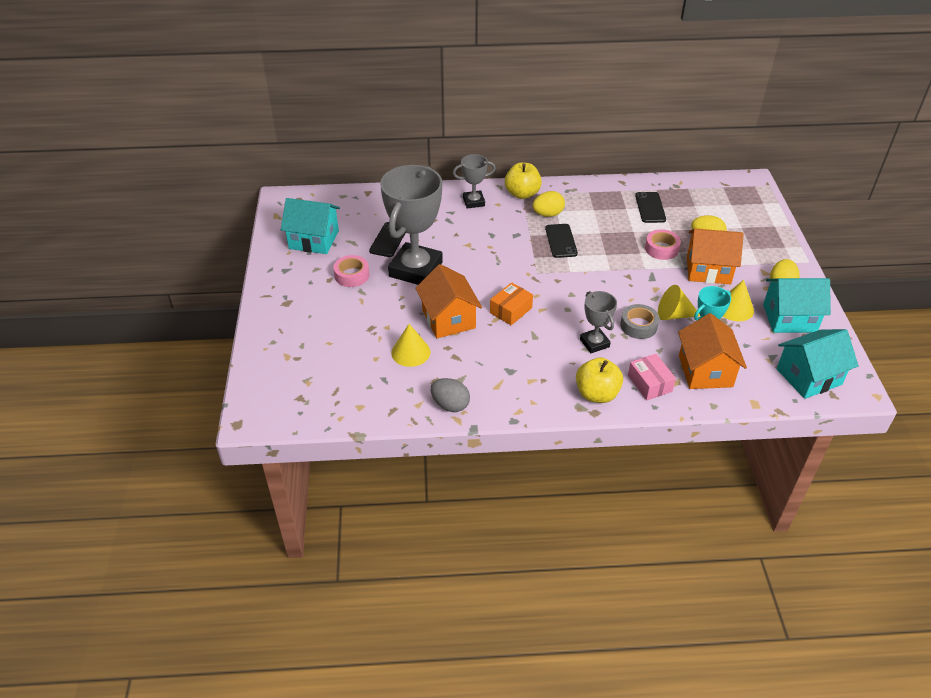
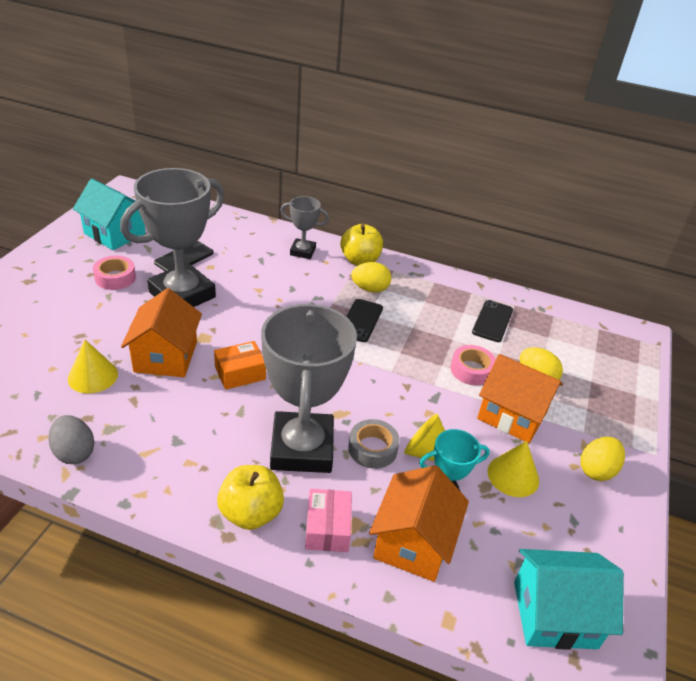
camera: 20 degrees right, 5 degrees down
grey trophy [580,291,617,353] -> grey trophy [261,302,357,473], size x2.02
turquoise house [763,278,831,333] -> none

